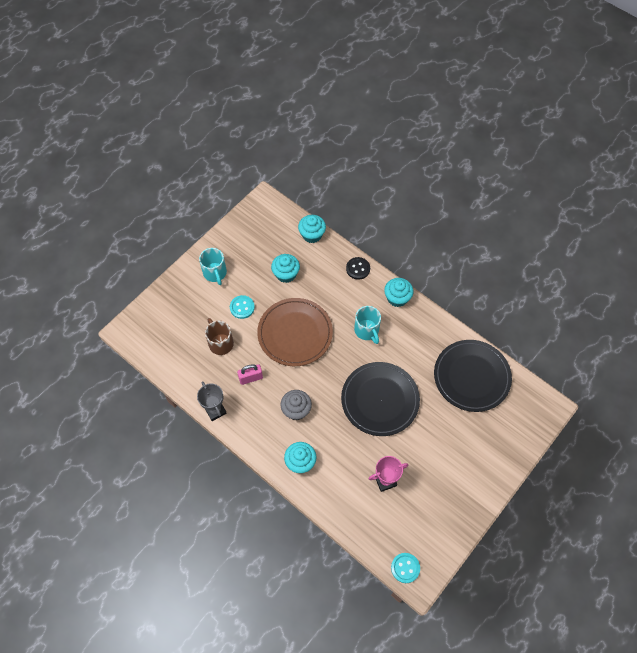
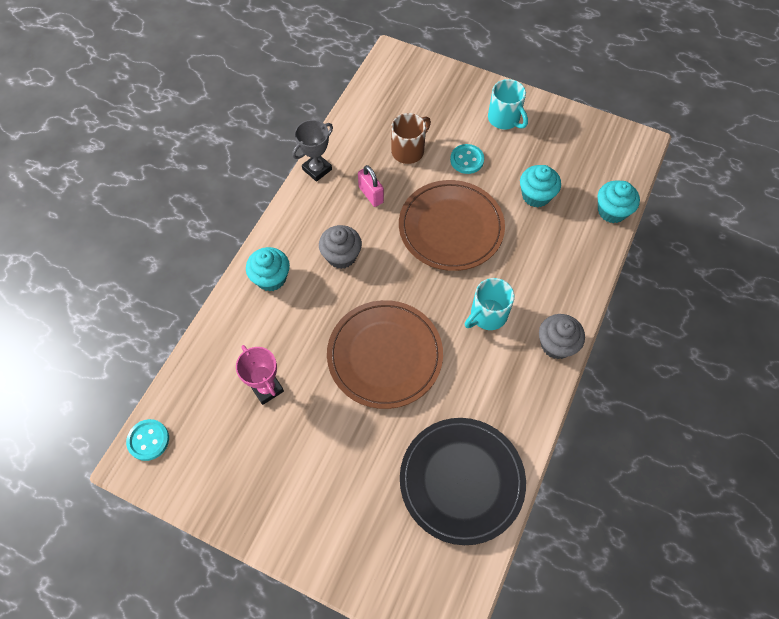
camera: 75 degrees right, 0 degrees up
turquoise mug [199,248,227,285] -> turquoise mug turned 90 degrees counterclockwise [488,79,528,130]
black plate [341,362,420,436] -> brown plate [327,300,443,409]
black button [346,257,370,280] -> none
turquoise cupcake [384,278,413,307] -> grey cupcake [539,314,585,359]

